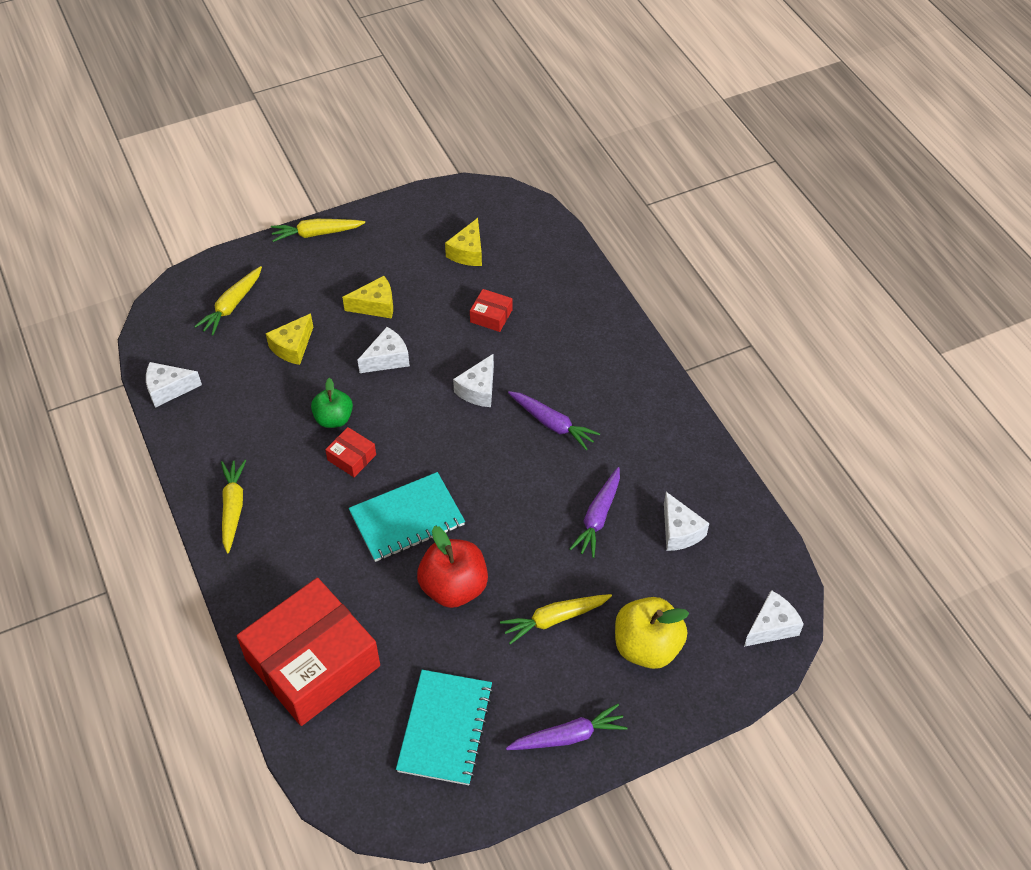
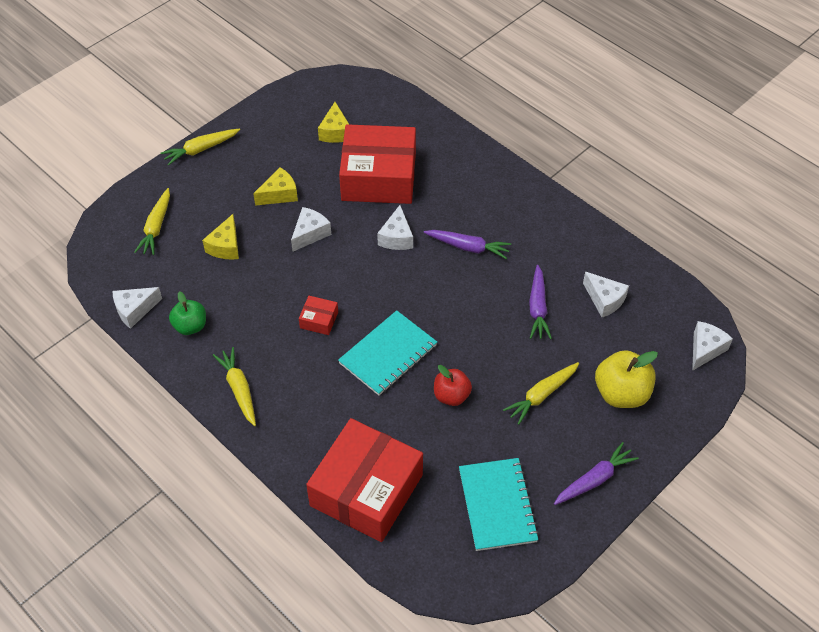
camera: 20 degrees left, 0 degrees up
green apple [311,378,353,428] -> green apple moved to [169,291,206,335]
red apple [417,526,488,608] -> red apple [434,365,472,406], size x0.65
red box [470,289,513,332] -> red box [339,124,416,204], size x2.50

